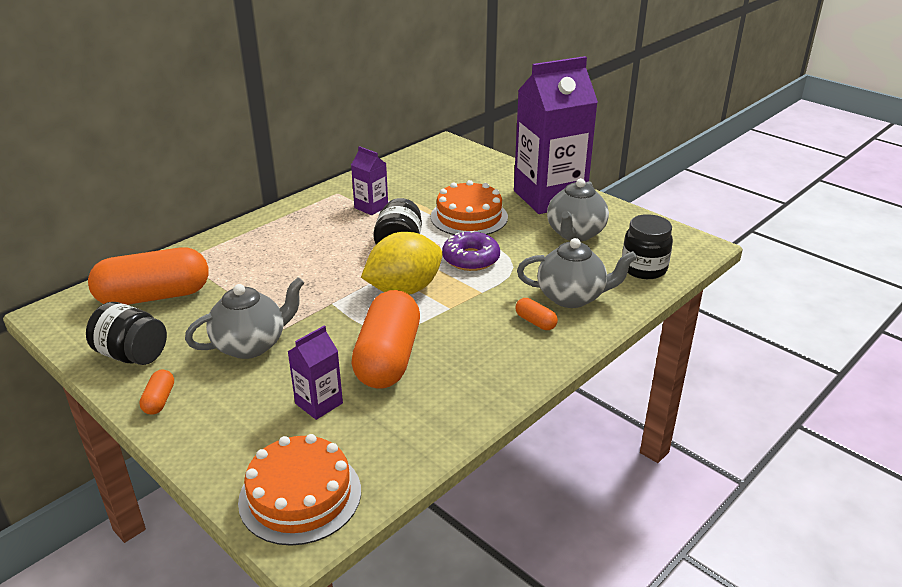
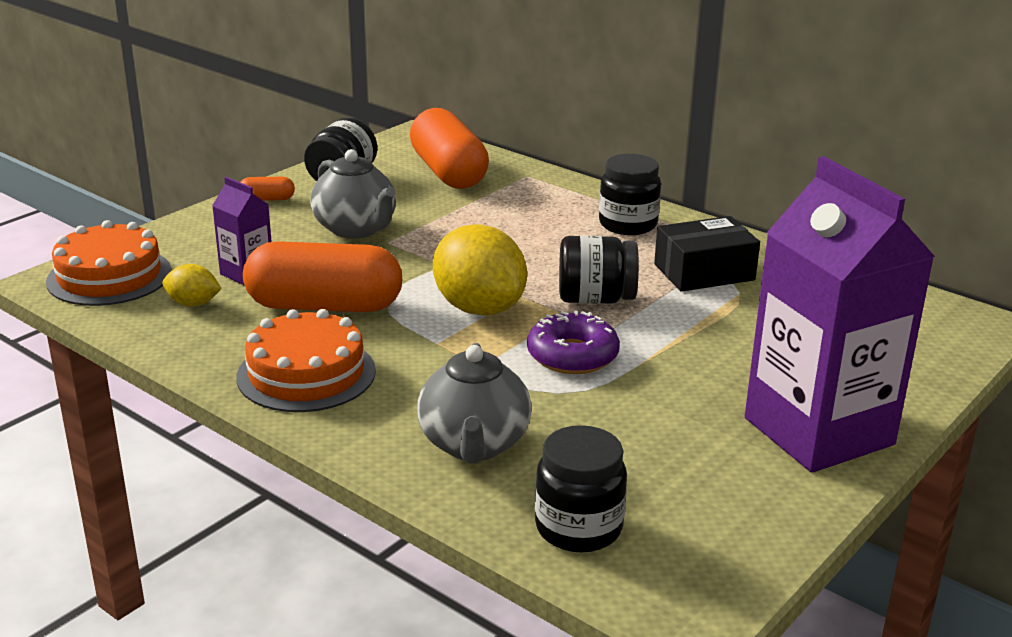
camera: 85 degrees right, 5 degrees down
purple carton [351,146,388,215] -> black box [654,216,760,292]
orange cake [431,180,508,235] -> orange cake moved to [236,309,376,412]
orange capsule [516,298,558,330] -> none
grey teapot [547,178,609,242] -> none
none -> yellow lemon [163,264,222,307]
none -> black jar [599,154,661,235]

